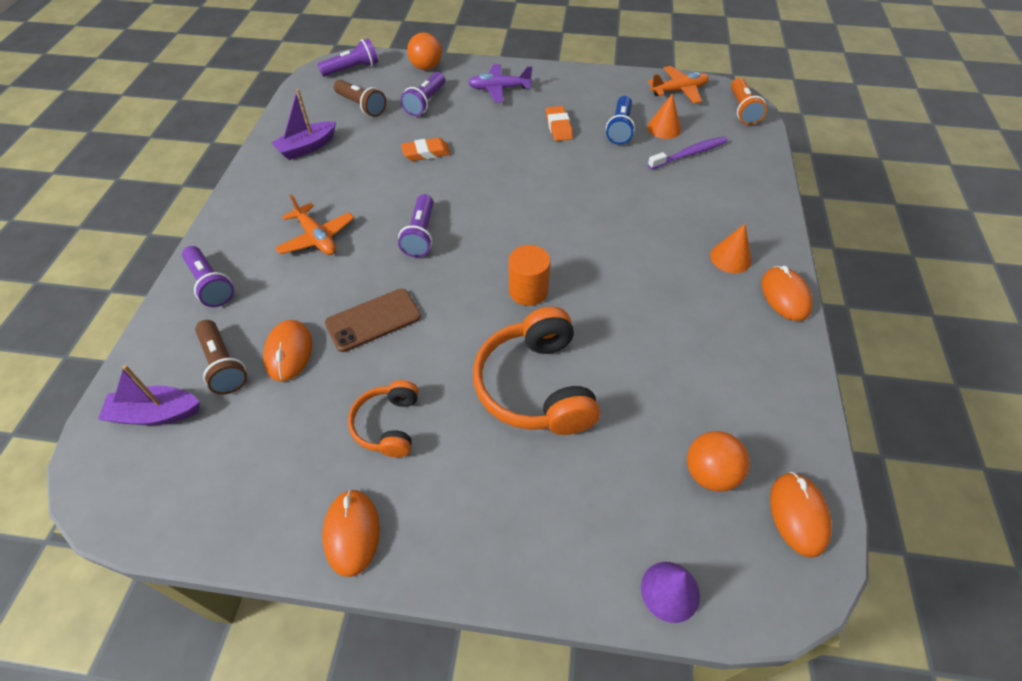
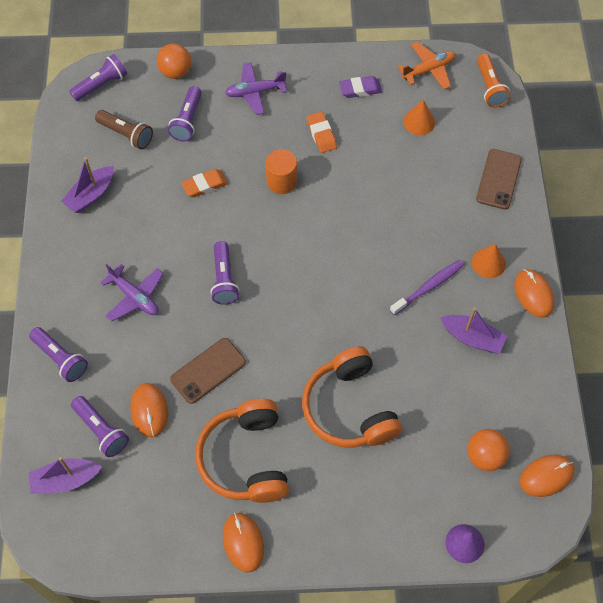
camera: 10 degrees left, 10 degrees up
brown flashlight [195,320,247,395] -> purple flashlight [71,396,129,457]
orange plane [275,194,354,255] -> purple plane [100,264,164,322]
orange headphones [348,380,418,457] -> orange headphones [195,399,289,503], size x1.76
orange cylinder [509,245,551,306] -> orange cylinder moved to [266,149,297,194]
blue flashlight [606,96,635,145] -> none
purple toothbrush [648,136,728,170] -> purple toothbrush moved to [390,260,464,315]
orange mouse [770,472,832,558] -> orange mouse turned 75 degrees clockwise [520,455,575,497]
none -> purple eraser [339,76,382,98]
none -> purple boat [440,307,507,354]
none -> brown phone [476,149,522,210]

